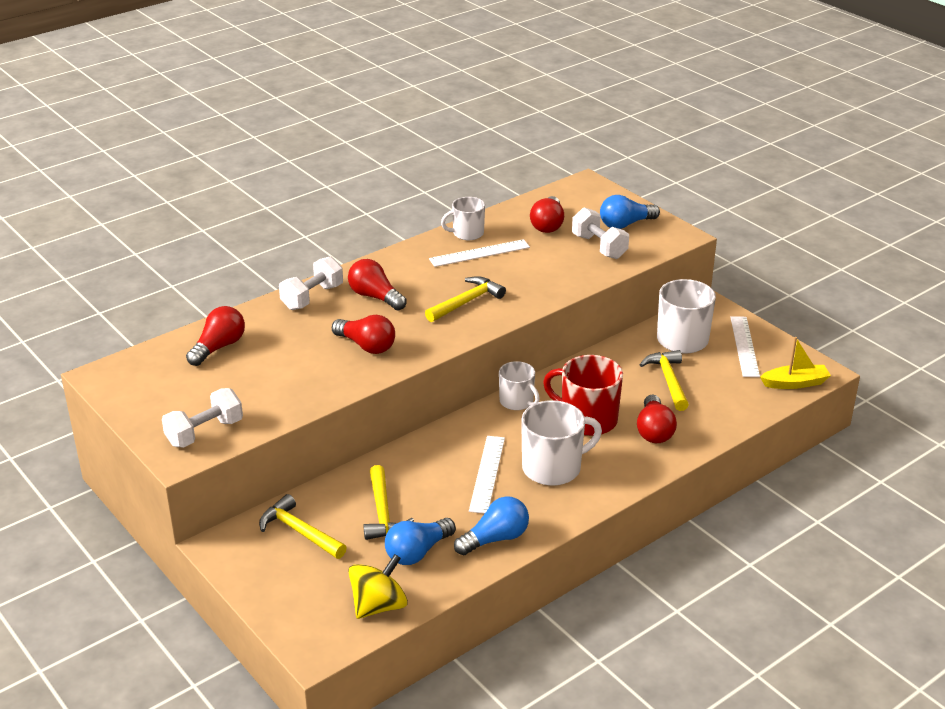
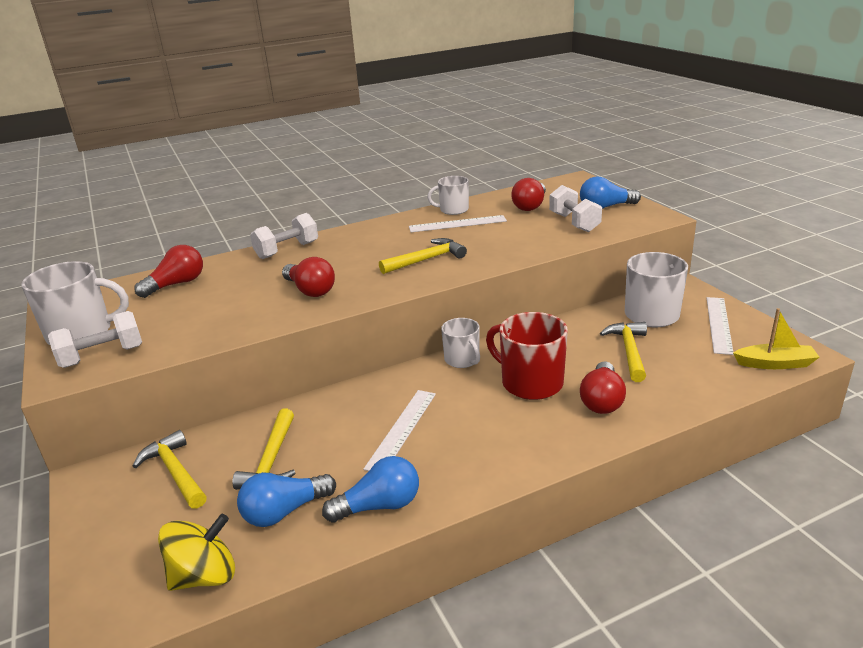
camera: 15 degrees right, 5 degrees down
red light bulb [348,259,407,311] -> none
white mug [521,400,602,486] -> white mug moved to [21,261,129,345]

